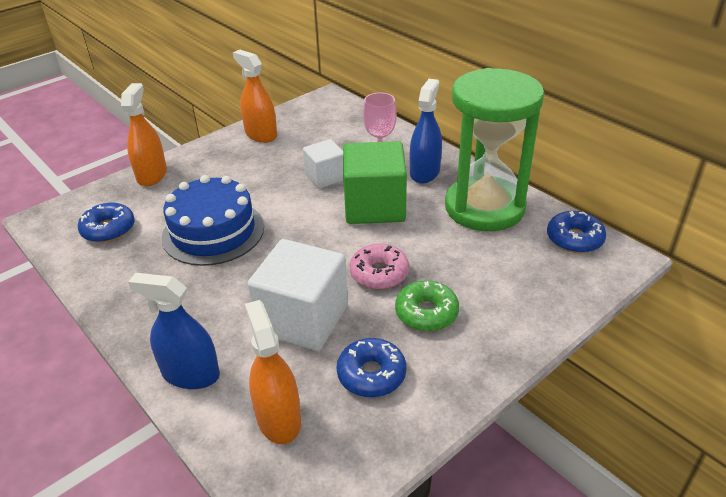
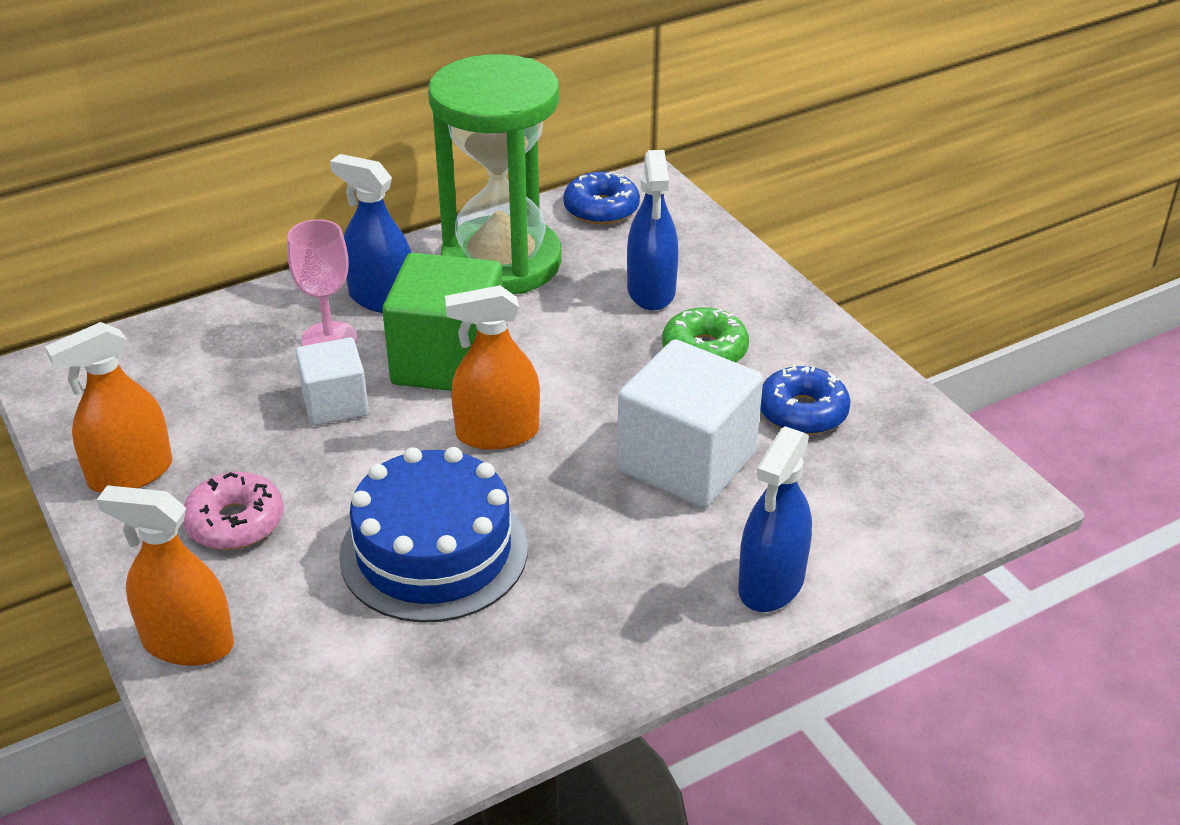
camera: 80 degrees left, 0 degrees up
blue donut [78,203,135,243] -> none
orange spray bottle [245,300,301,444] -> orange spray bottle moved to [445,285,540,450]
pink donut [350,243,409,289] -> pink donut moved to [183,472,284,550]
none -> blue spray bottle [627,150,678,311]

